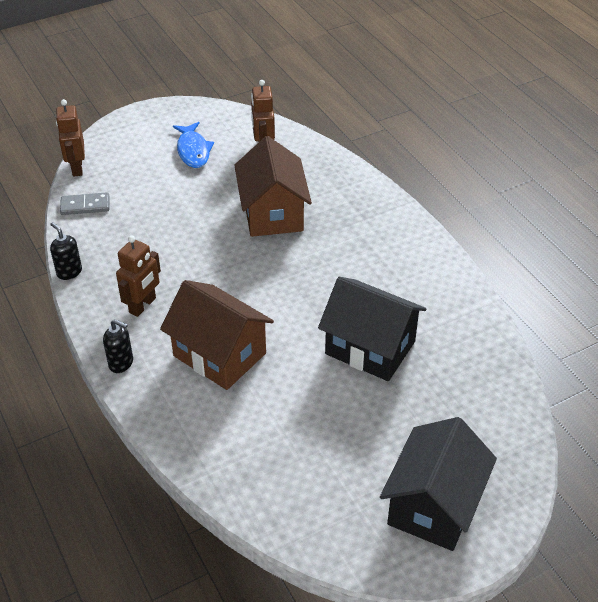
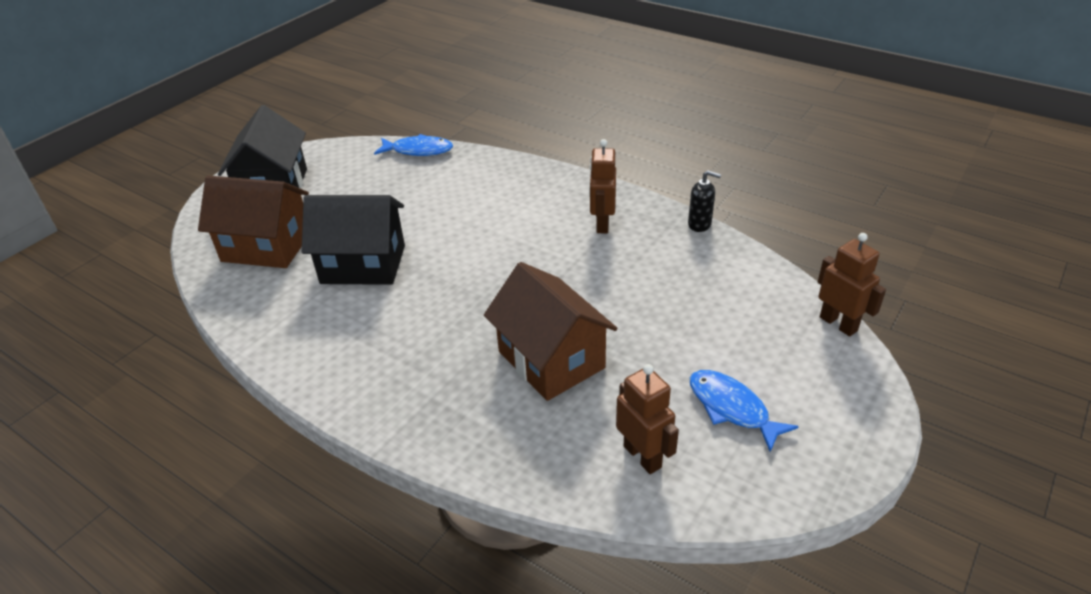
camera: 155 degrees right, 5 degrees down
grey domino [60,192,110,215] -> none
black soap dispenser [103,319,133,373] -> none
brown house [160,280,274,390] -> brown house moved to [198,176,309,268]
none -> blue fish [374,134,453,156]

